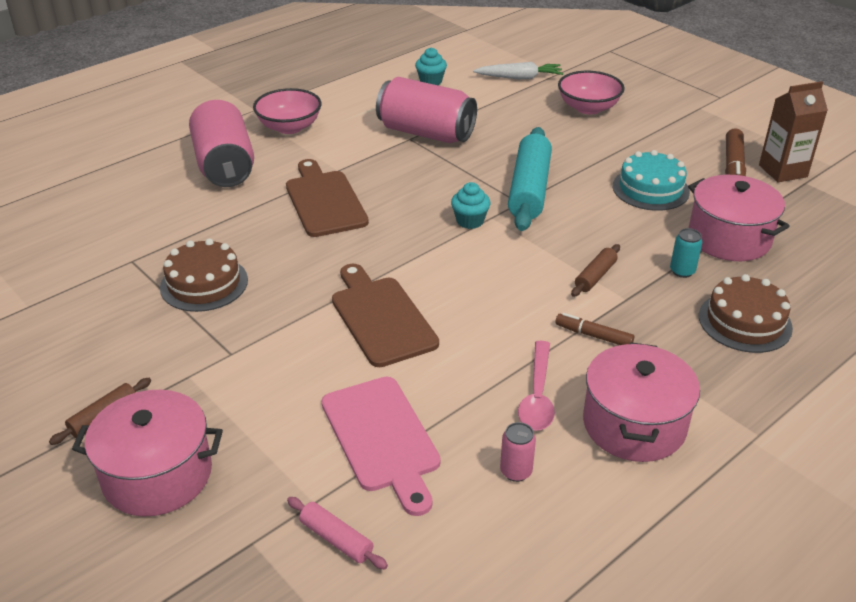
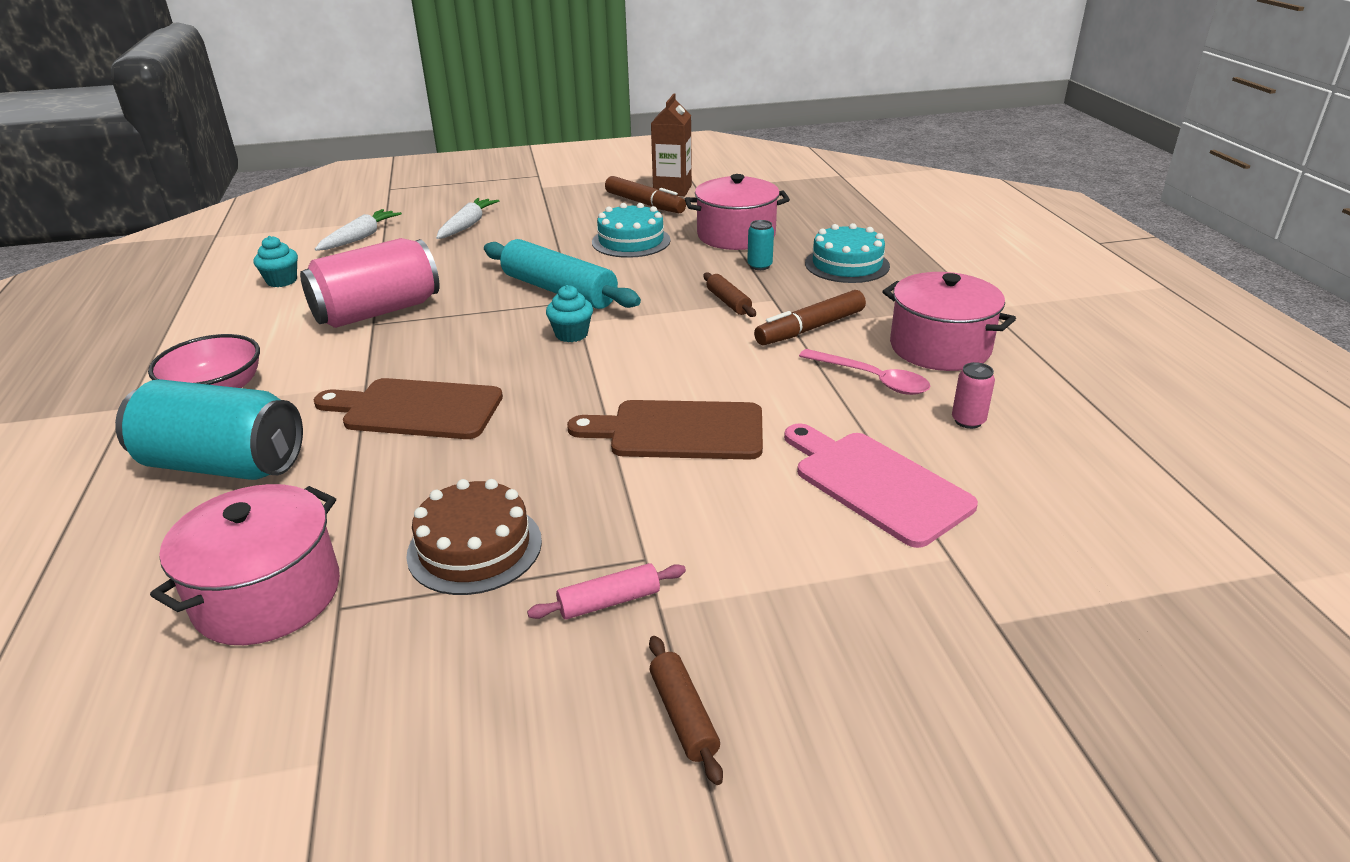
camera: 60 degrees left, 5 degrees down
pink pot [72,390,223,517] -> pink pot moved to [150,484,340,645]
pink can [189,100,254,187] -> turquoise can [115,379,303,480]
pink rolling pin [287,497,388,570] -> pink rolling pin moved to [527,563,686,620]
pink cutting board [321,377,441,516] -> pink cutting board turned 135 degrees counterclockwise [784,423,978,548]
brown marker [555,313,634,345] -> brown marker [754,290,866,345], size x1.61
pink bowl [558,71,625,115] -> white carrot [436,198,499,239]
brown cake [699,274,793,353] -> turquoise cake [805,223,890,283]

